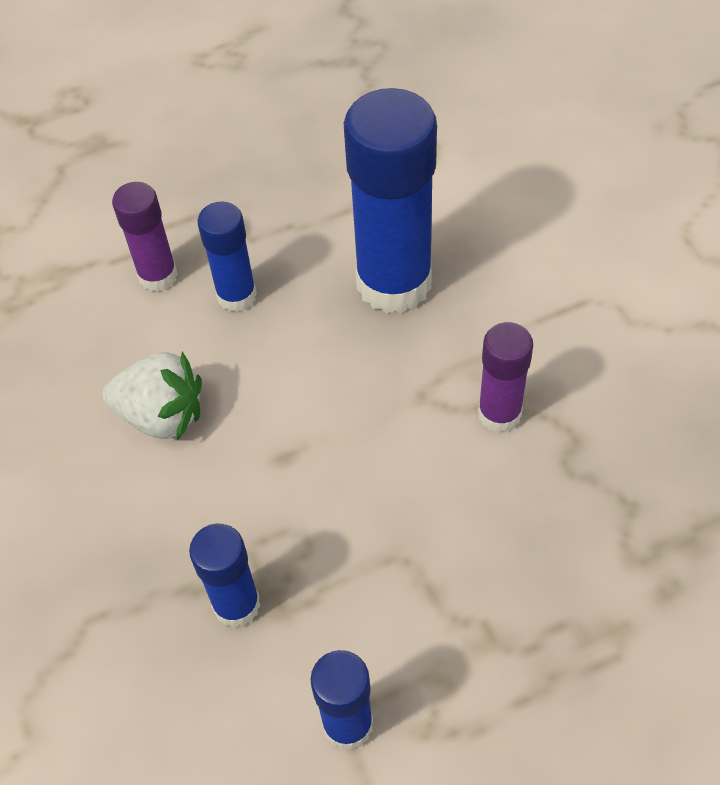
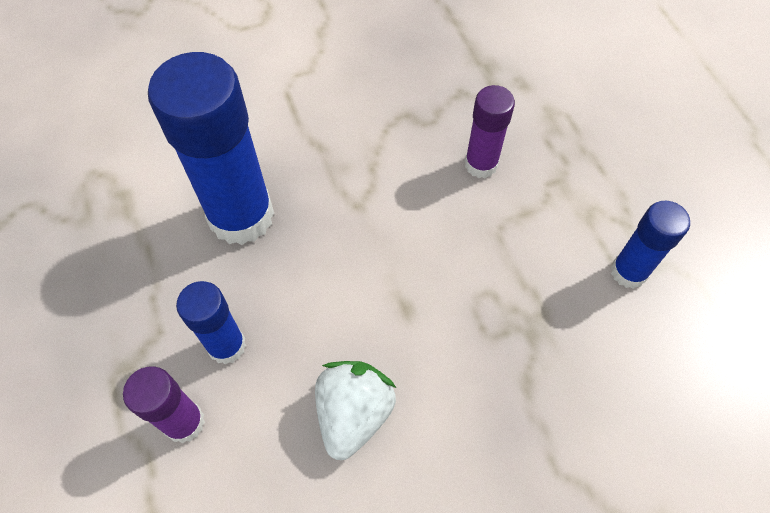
camera: 90 degrees left, 5 degrees up
blue glue stick [189,524,260,628] -> none
purple glue stick [478,322,533,433] -> purple glue stick moved to [465,85,515,178]

